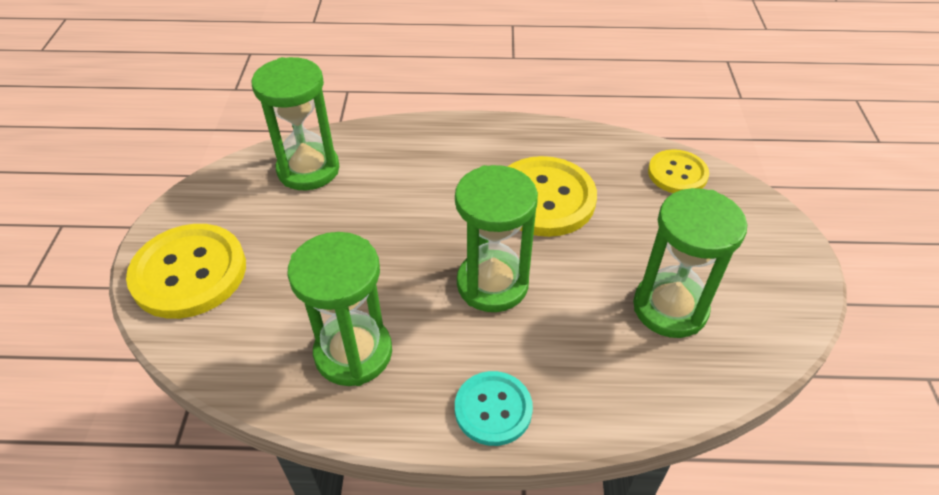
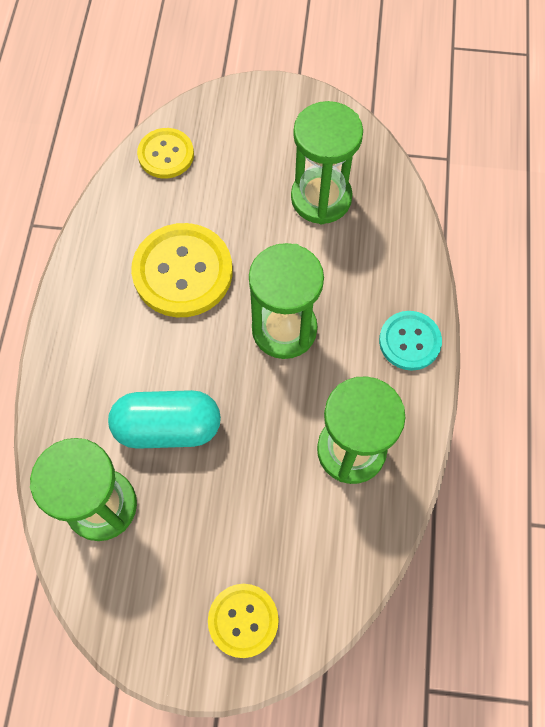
camera: 85 degrees left, 20 degrees up
yellow button [126,224,246,319] -> yellow button [208,584,279,658], size x0.60
none -> turquoise capsule [108,390,221,449]

